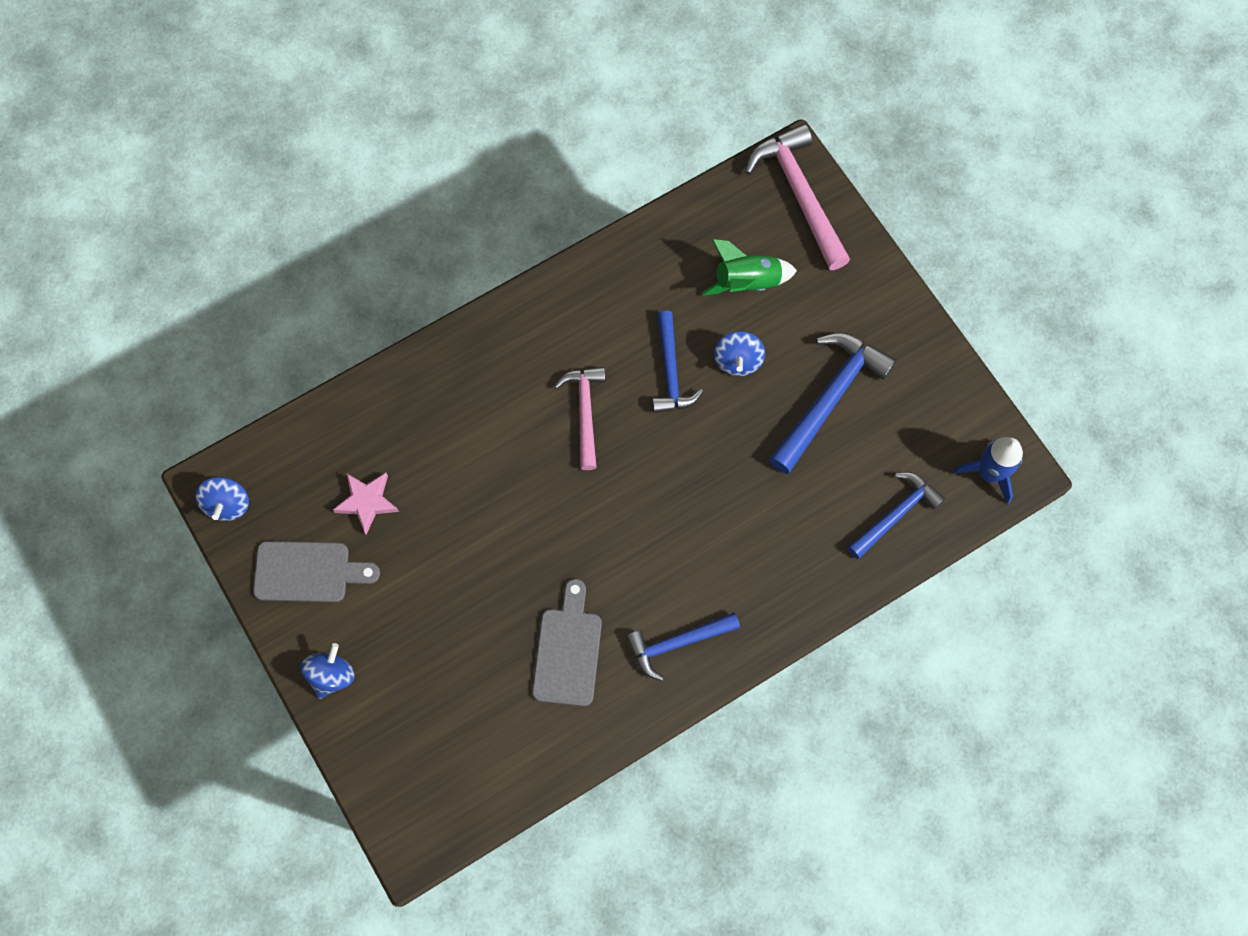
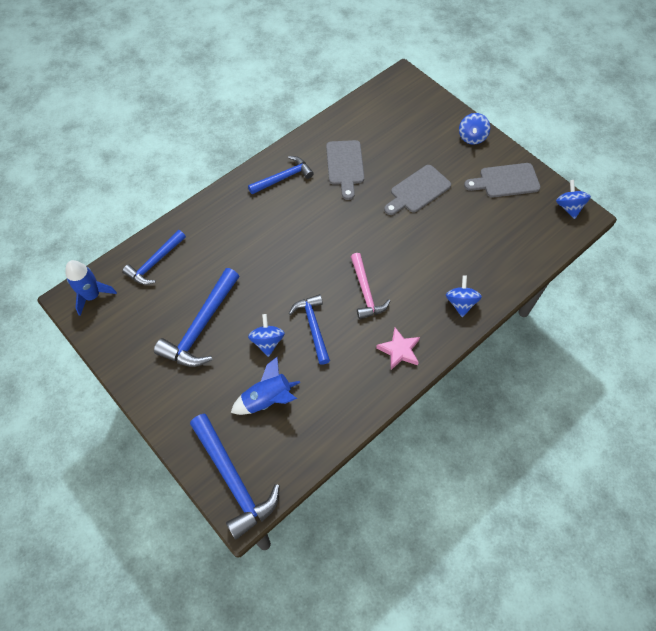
camera: 170 degrees right, 10 degrees down
pink star [333,473,399,535] -> pink star moved to [376,328,420,370]
green rocket [701,239,797,296] -> blue rocket [231,357,300,415]
pink hammer [745,124,850,270] -> blue hammer [190,414,280,540]
none -> grey cutting board [384,165,451,215]
none -> blue spinning top [446,275,482,317]

